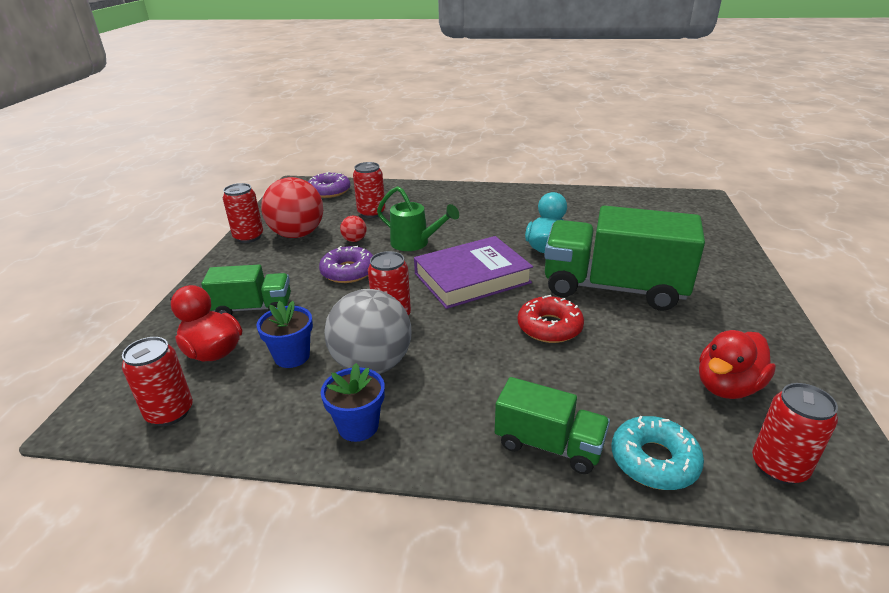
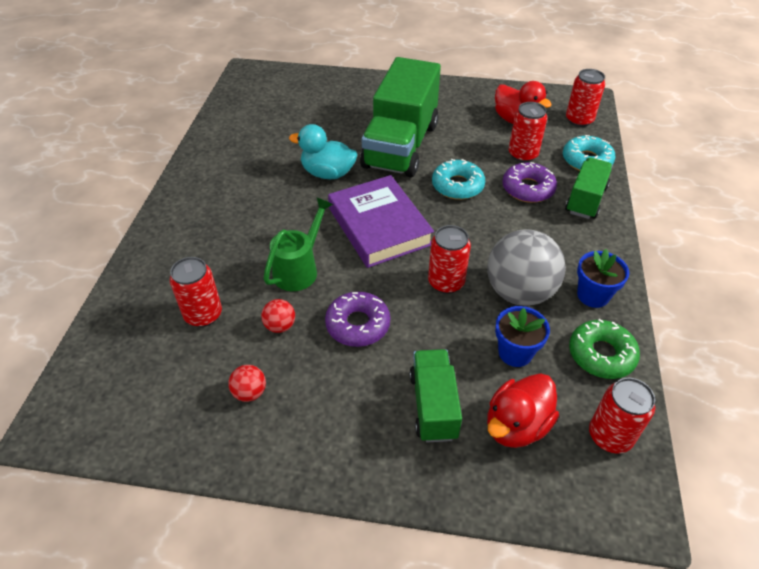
camera: 90 degrees left, 15 degrees up
red can [223,183,263,243] -> red can moved to [509,102,547,162]
red ball [261,177,323,238] -> red ball [228,365,266,402], size x0.43
purple donut [308,172,350,198] -> purple donut moved to [502,162,557,203]
red donut [518,295,584,343] -> turquoise donut [432,159,485,200]
none -> green donut [569,319,640,379]

